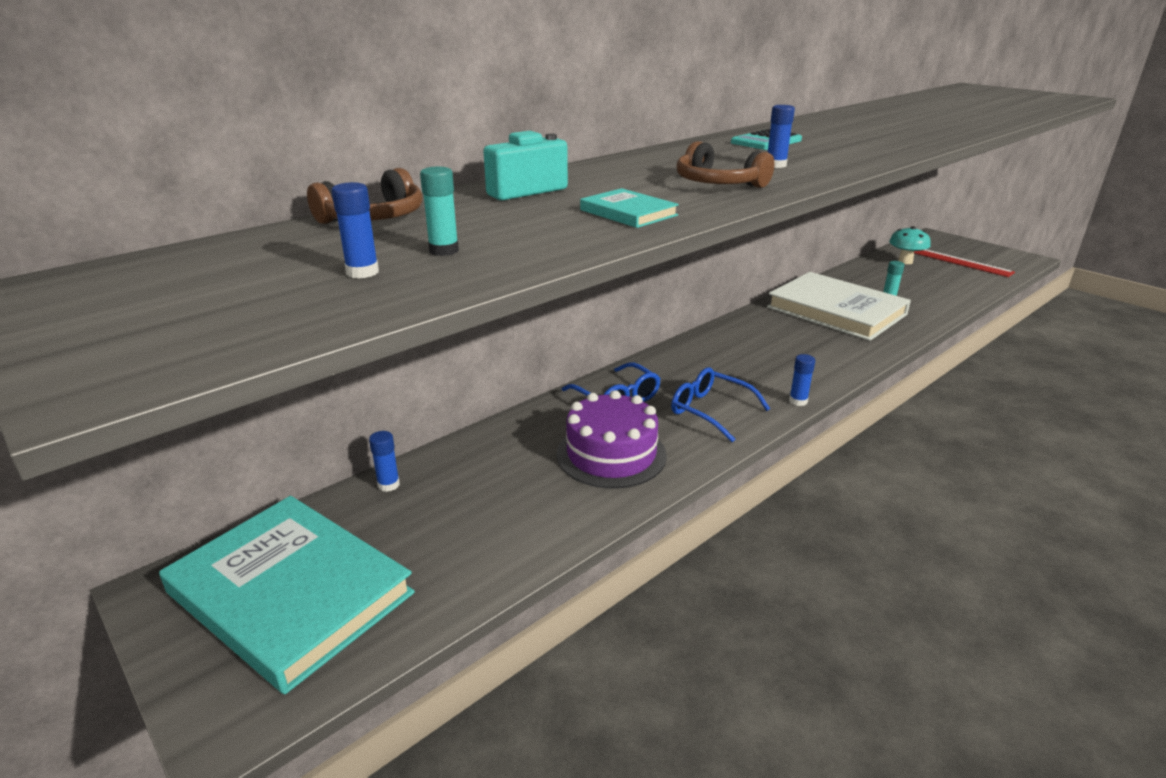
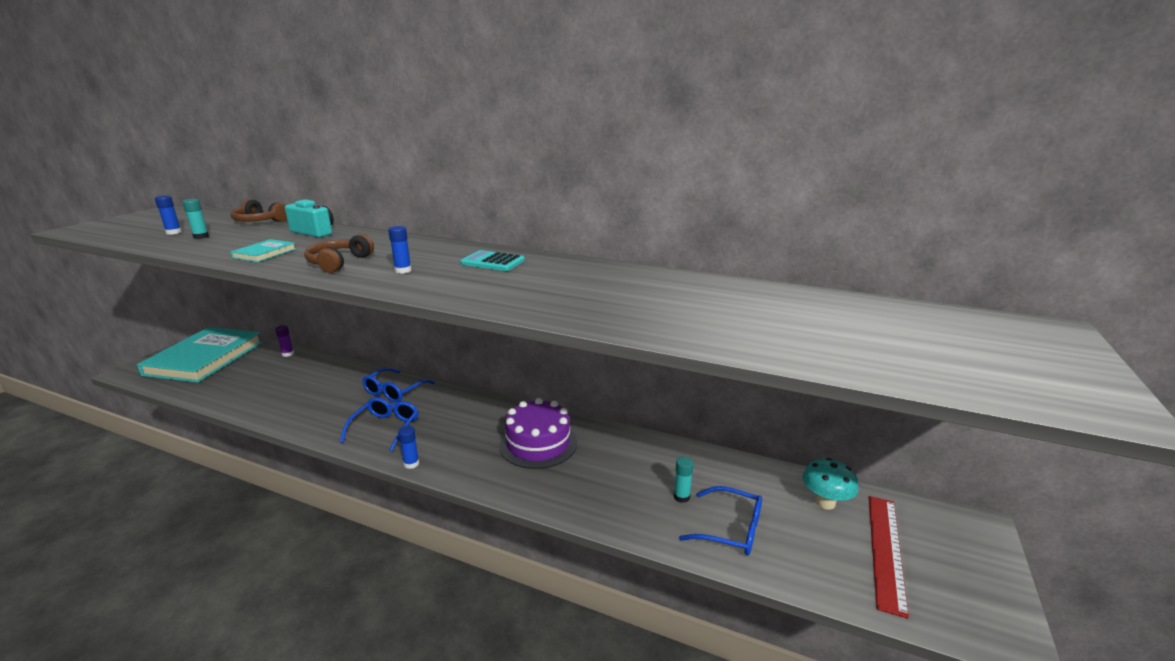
camera: 65 degrees right, 5 degrees down
blue glue stick [369,431,400,492] -> purple glue stick [275,325,294,357]
purple cake [557,390,667,489] -> purple cake moved to [499,398,577,469]
white book [767,272,911,341] -> none
none -> blue glasses [679,486,762,555]

